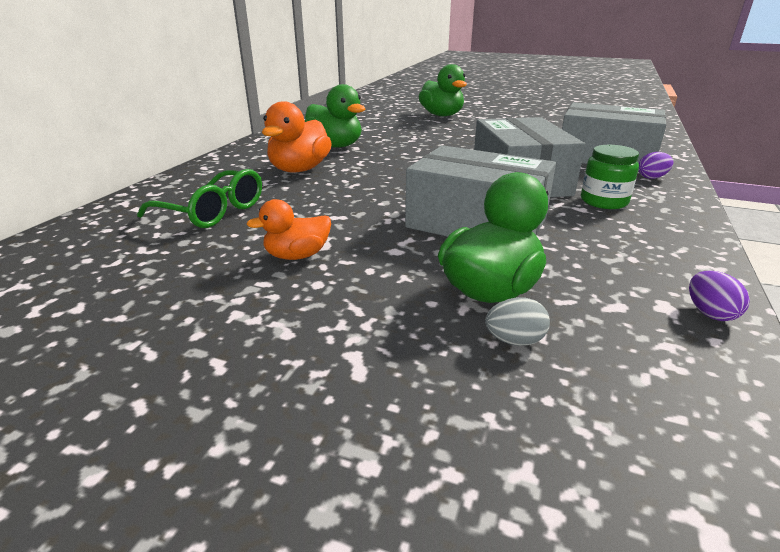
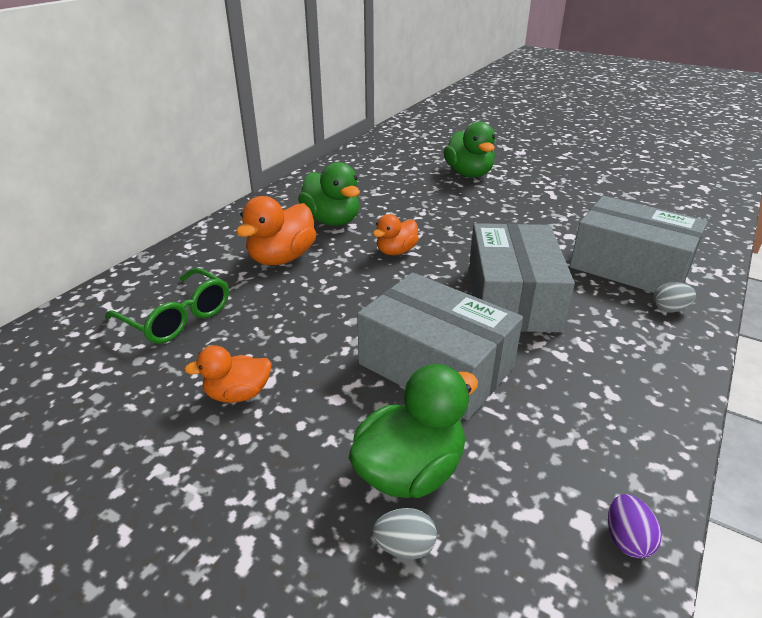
camera: 10 degrees right, 5 degrees up
green jar [581,145,639,209] -> none
purple egg [638,152,673,179] -> grey egg [653,282,696,313]
none -> orange duck [373,214,419,255]

